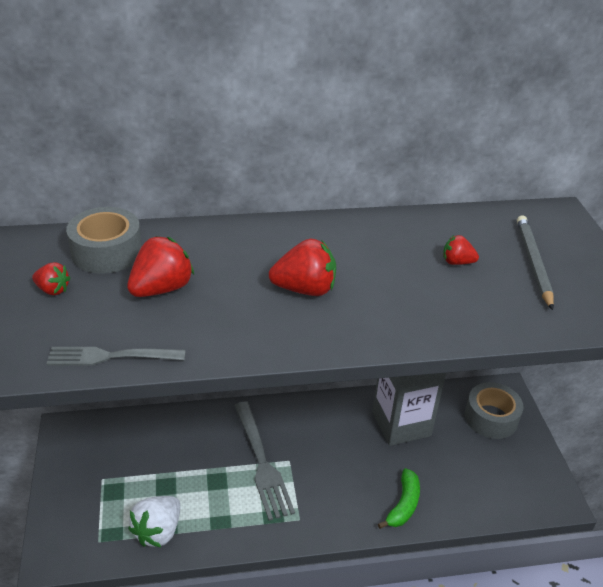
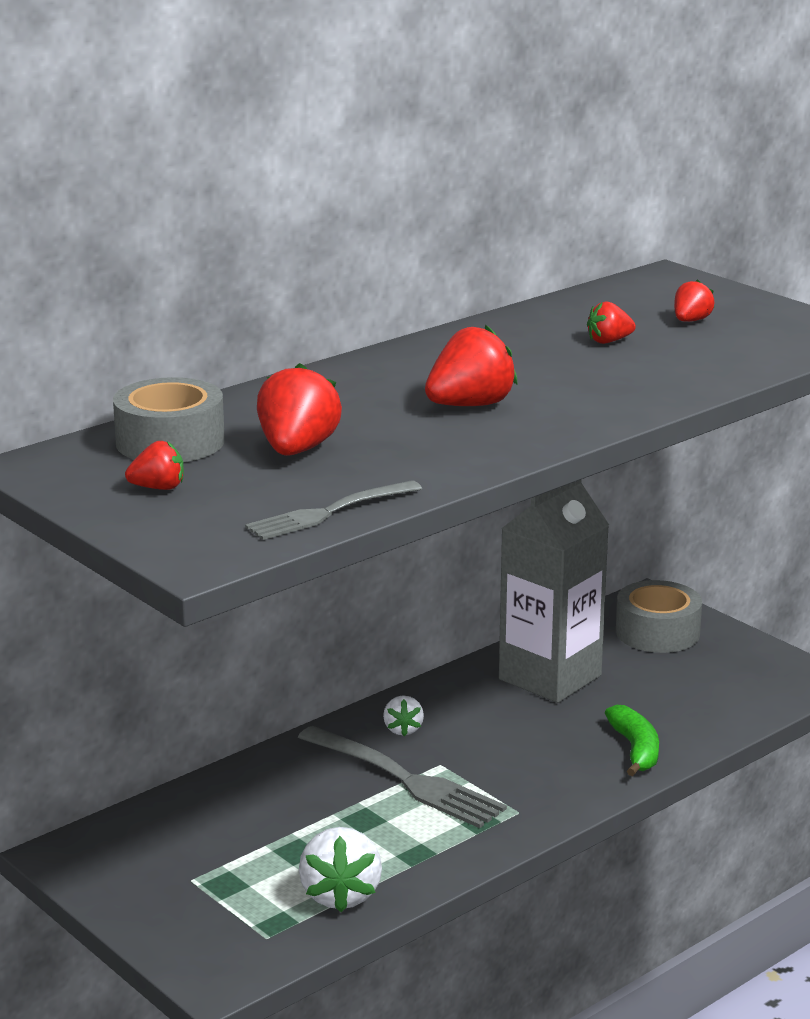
camera: 30 degrees left, 15 degrees down
grey pencil [517,215,554,310] -> red strawberry [674,279,715,322]
none -> white strawberry [383,696,424,737]

